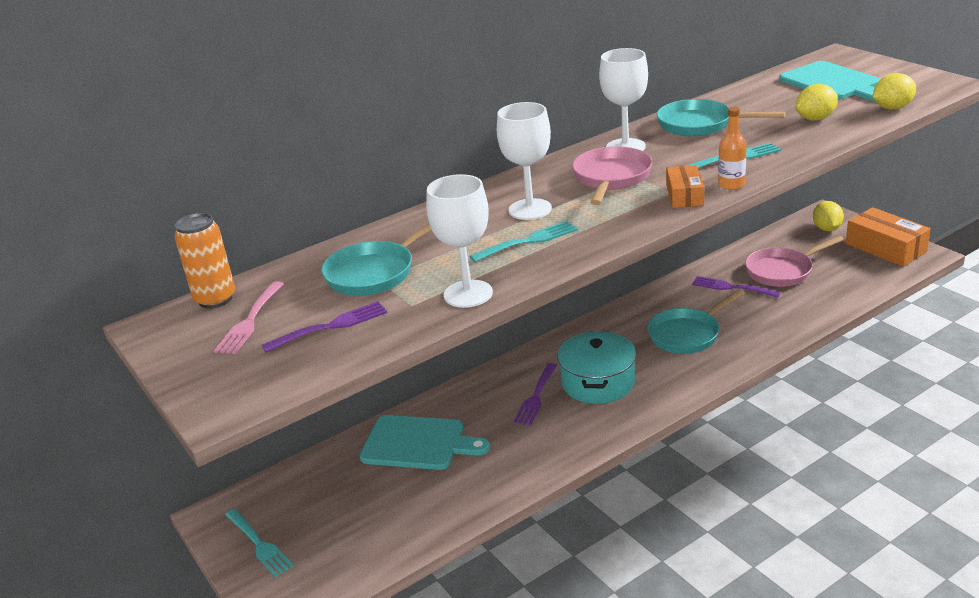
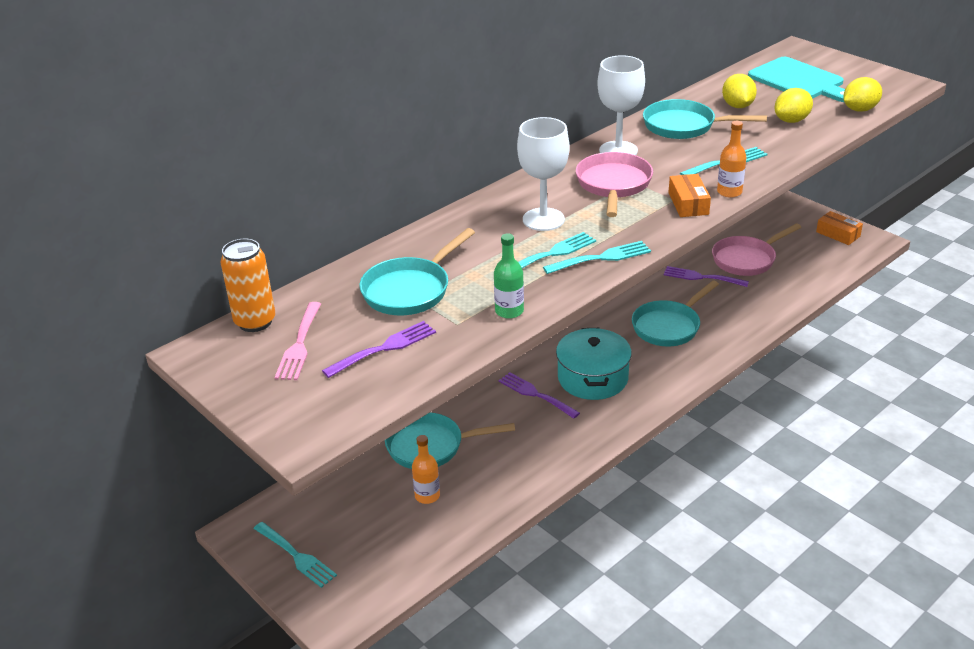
camera: 10 degrees left, 5 degrees up
turquoise cutting board [360,415,490,470] -> turquoise pan [385,413,515,469]
white goblet [426,174,493,308] -> green bottle [494,233,524,319]
purple fork [513,363,557,426] -> purple fork turned 120 degrees clockwise [499,372,580,419]
yellow lemon [813,201,844,231] -> yellow lemon moved to [722,74,757,108]
orange box [846,207,931,267] -> orange box [816,211,863,245], size x0.59
none -> orange bottle [412,435,440,504]
none -> turquoise fork [543,241,651,274]

